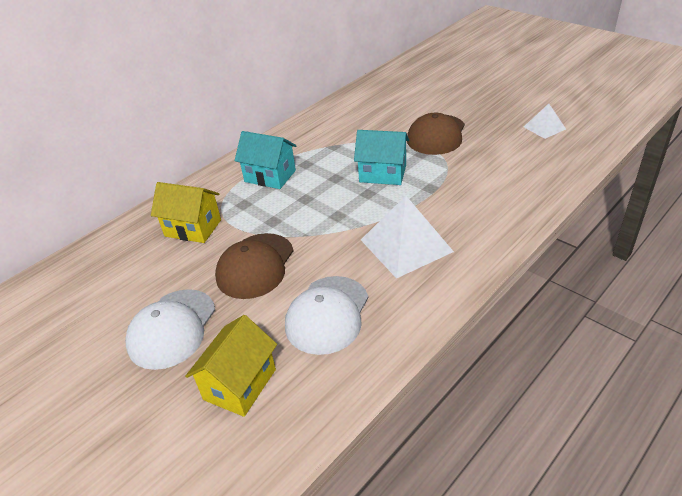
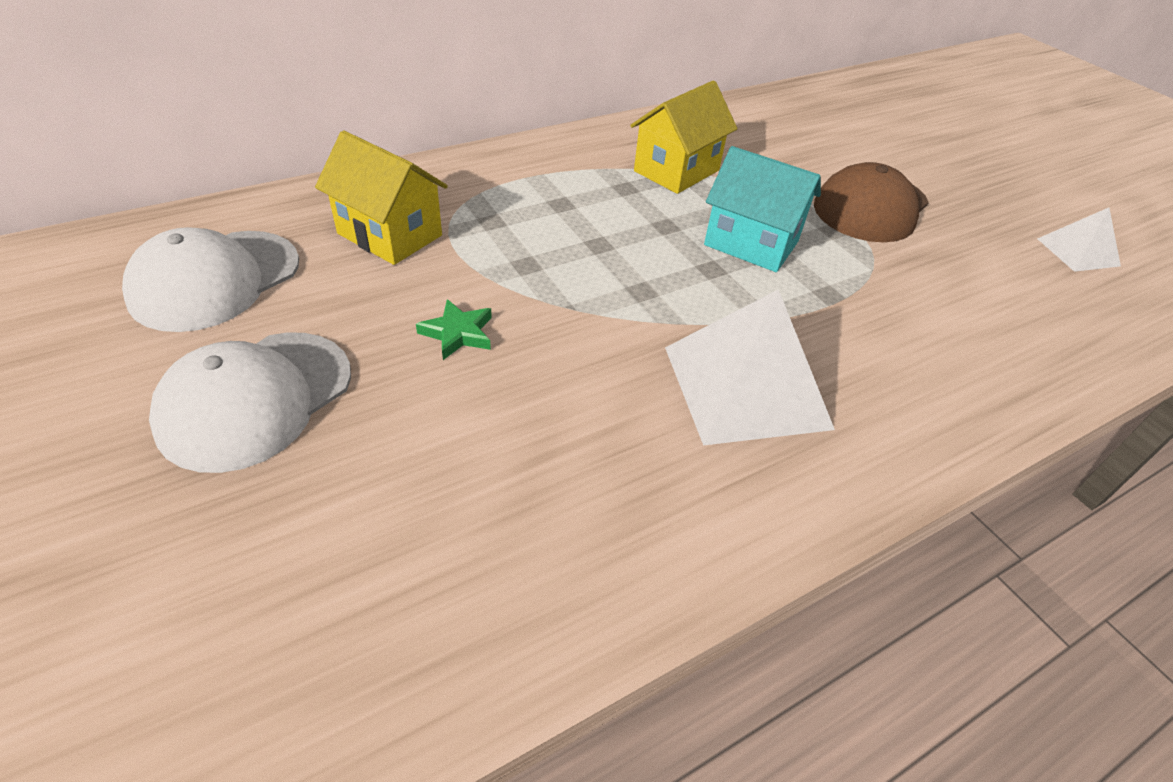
camera: 10 degrees right, 5 degrees up
yellow house [185,315,277,417] -> yellow house moved to [630,80,737,194]
brown cap [215,233,293,299] -> green star [416,299,492,360]
turquoise house [235,131,296,189] -> none
white cap [285,276,368,355] -> white cap moved to [122,227,299,332]

